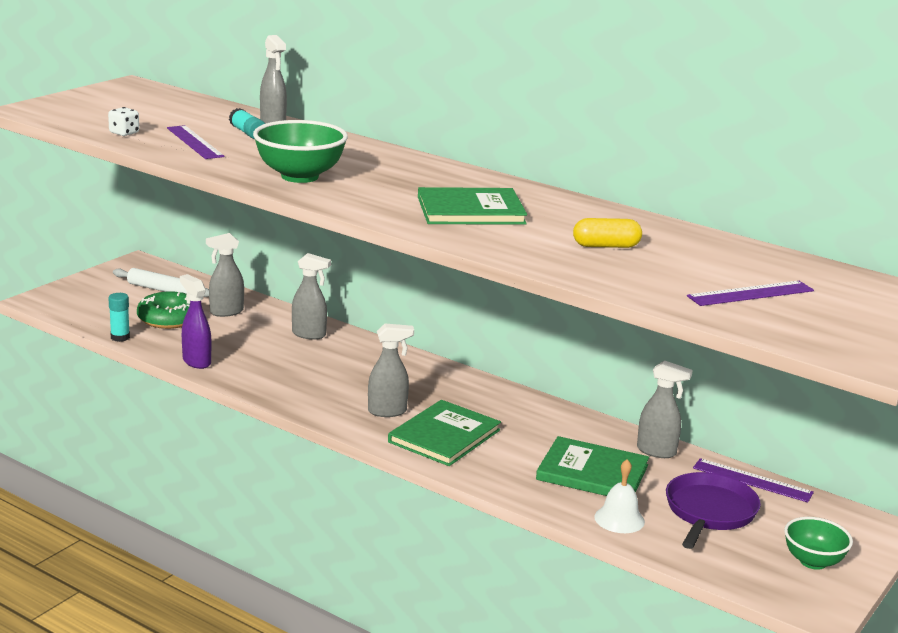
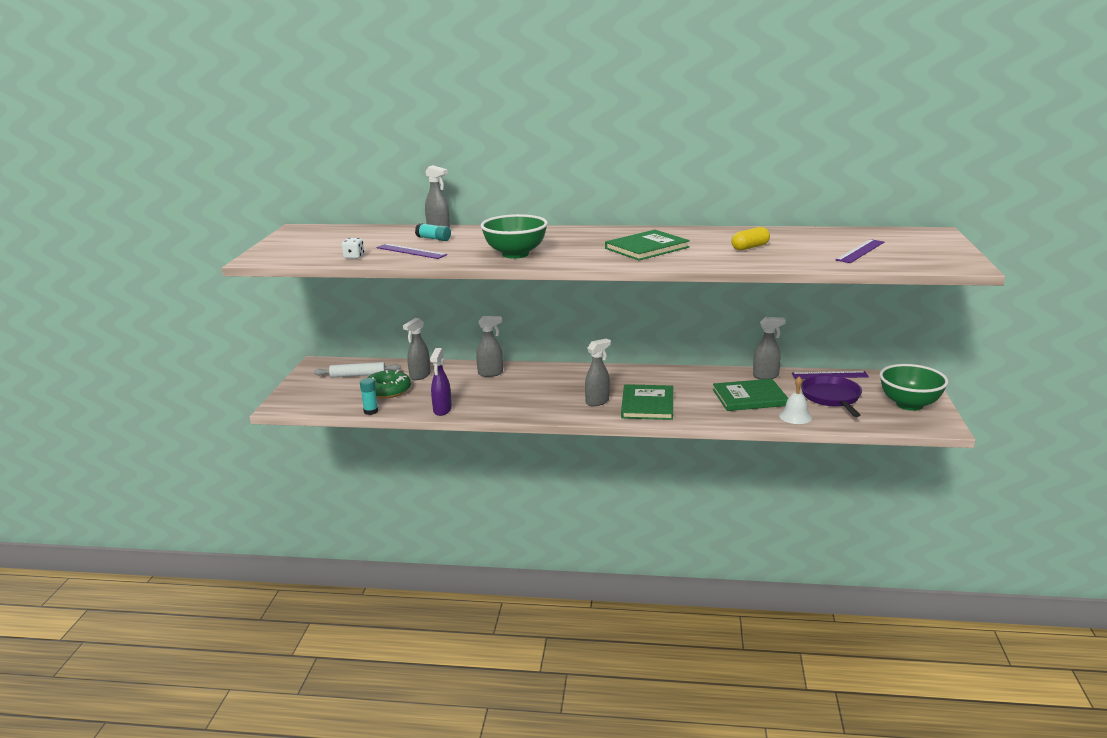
camera: 25 degrees left, 0 degrees up
purple spray bottle [180,274,211,369] -> purple spray bottle turned 105 degrees counterclockwise [430,348,452,416]
green bowl [784,517,853,570] -> green bowl [879,364,948,411], size x1.58

